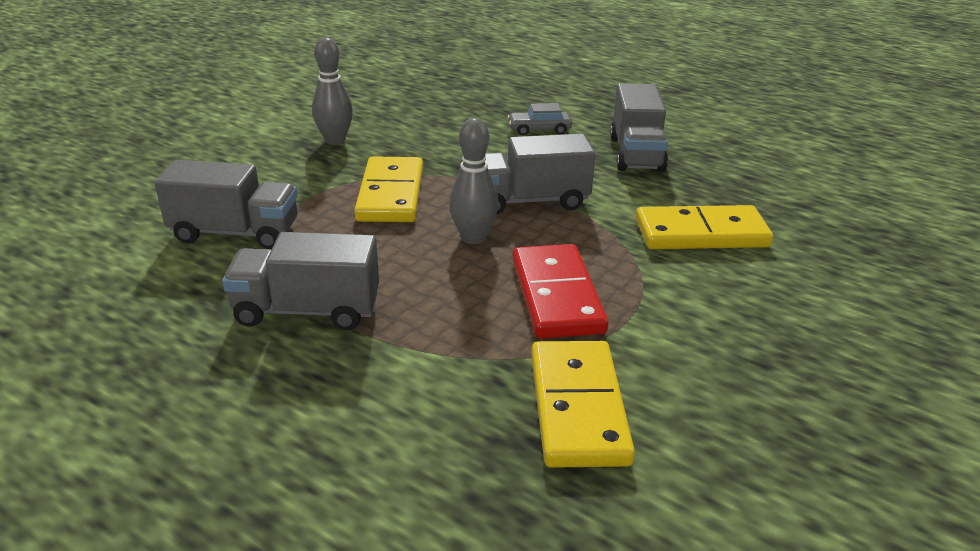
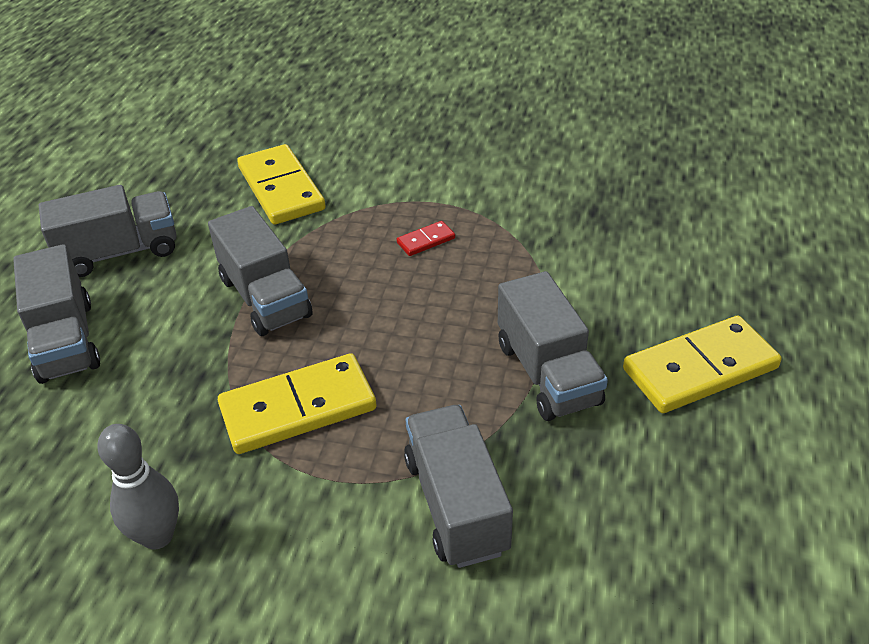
camera: 110 degrees left, 10 degrees up
grey bowling pin [449,118,499,244] -> none
grey car [507,103,573,135] -> grey truck [13,244,100,384]
red domino [512,244,609,339] -> red domino [397,221,455,256], size x0.45
yellow domino [531,341,635,468] -> yellow domino moved to [623,316,781,413]

